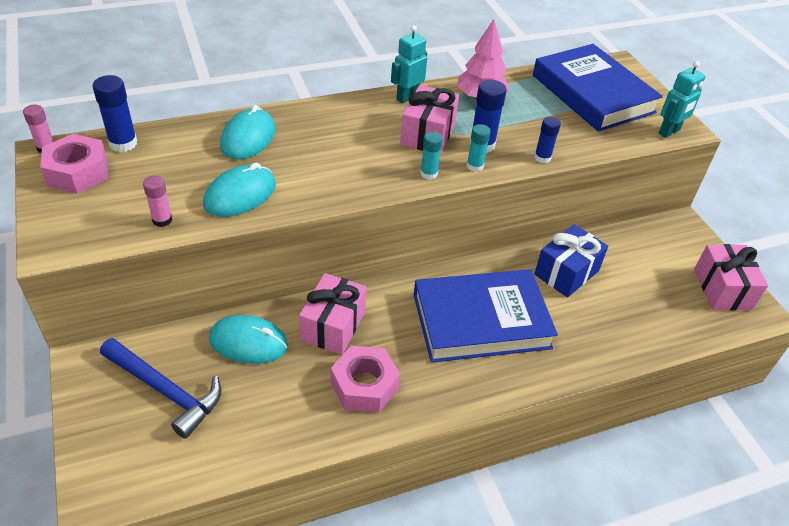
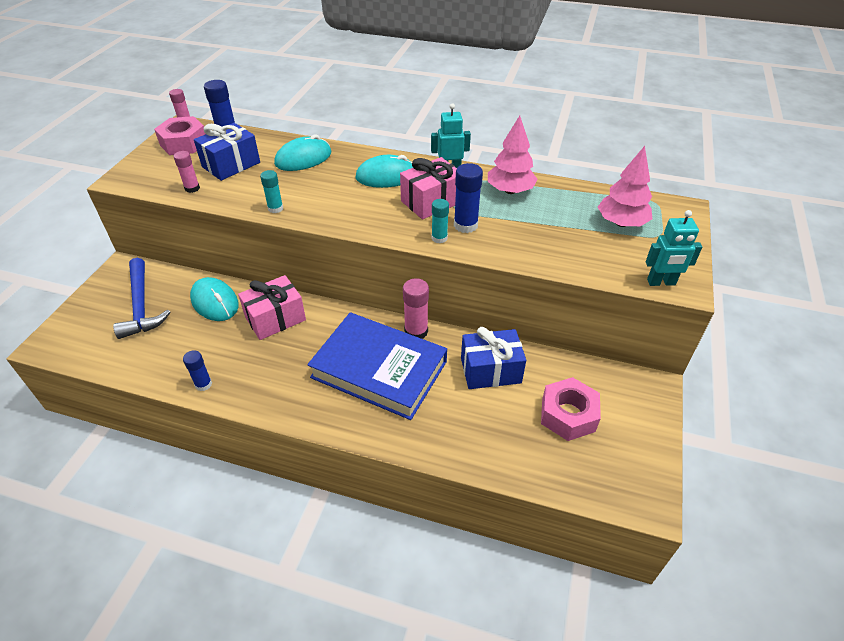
camera: 40 degrees right, 0 degrees up
turquoise mouse [203,163,276,217] -> turquoise mouse moved to [355,155,413,188]
pink nut [331,345,400,413] -> pink nut moved to [541,377,601,441]
turquoise glue stick [420,132,443,180] -> turquoise glue stick moved to [260,170,283,213]
blue book [533,44,663,132] -> pink tree [598,146,652,227]
blue glue stick [534,116,561,163] -> blue glue stick moved to [183,350,212,391]
pink gift [694,244,768,311] -> none
none -> blue gift [194,123,260,181]
none -> pink glue stick [403,278,429,339]

